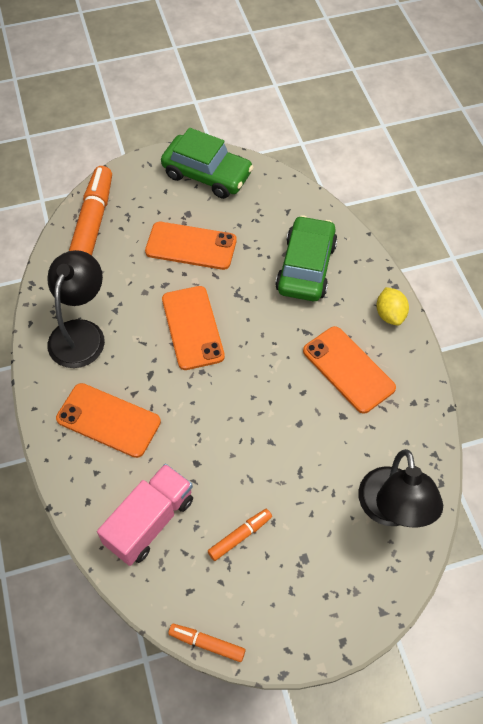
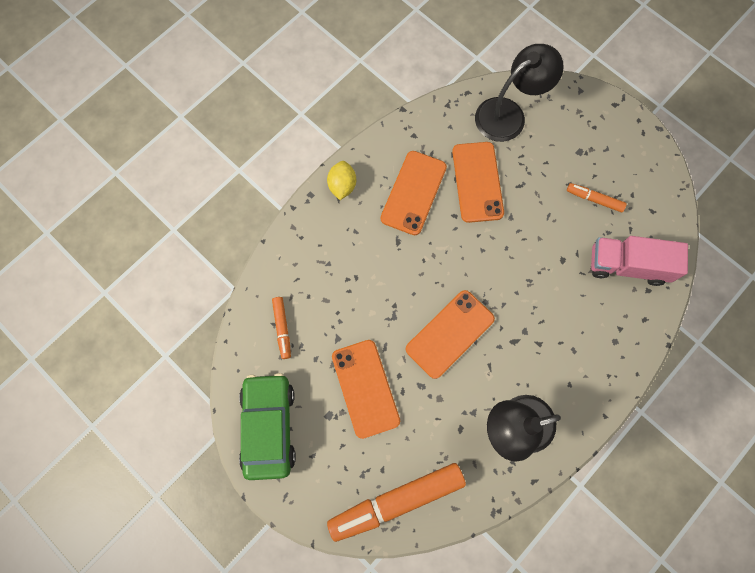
camera: 120 degrees left, 15 degrees up
orange phone [56,383,161,458] -> orange phone moved to [452,142,504,223]
orange marker [168,624,246,662] -> orange marker moved to [272,297,291,359]
green car [275,215,338,301] -> none
yellow lemon [376,287,409,326] -> yellow lemon turned 45 degrees counterclockwise [327,161,356,200]

